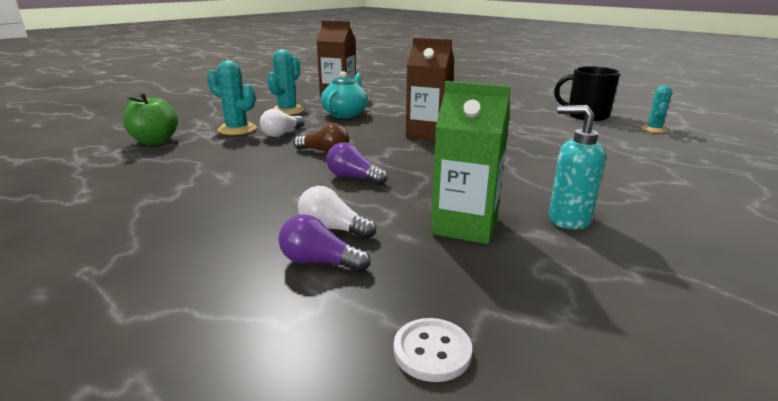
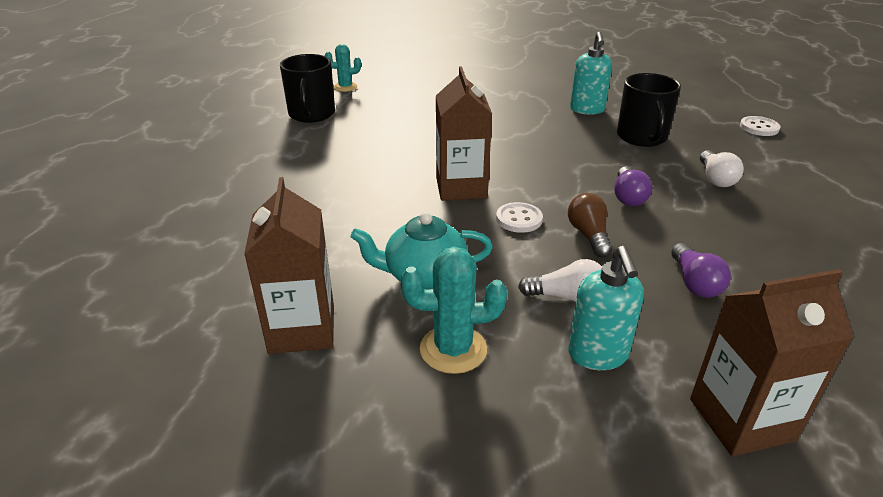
camera: 115 degrees left, 10 degrees up
green apple [122,93,178,145] -> brown carton [690,269,854,456]
turquoise cactus [207,60,256,135] -> turquoise soap dispenser [568,246,644,370]
purple light bulb [279,214,370,272] -> purple light bulb moved to [671,243,731,298]
green carton [431,81,511,244] -> black mug [617,73,681,147]
none -> white button [496,202,543,233]

